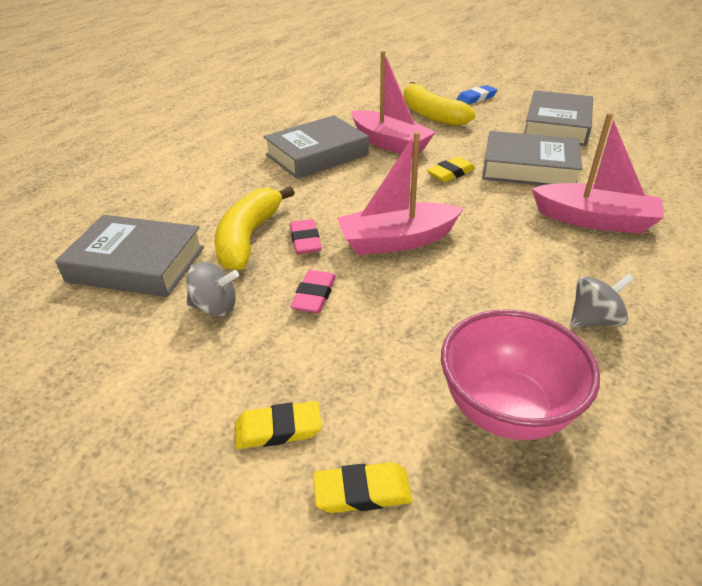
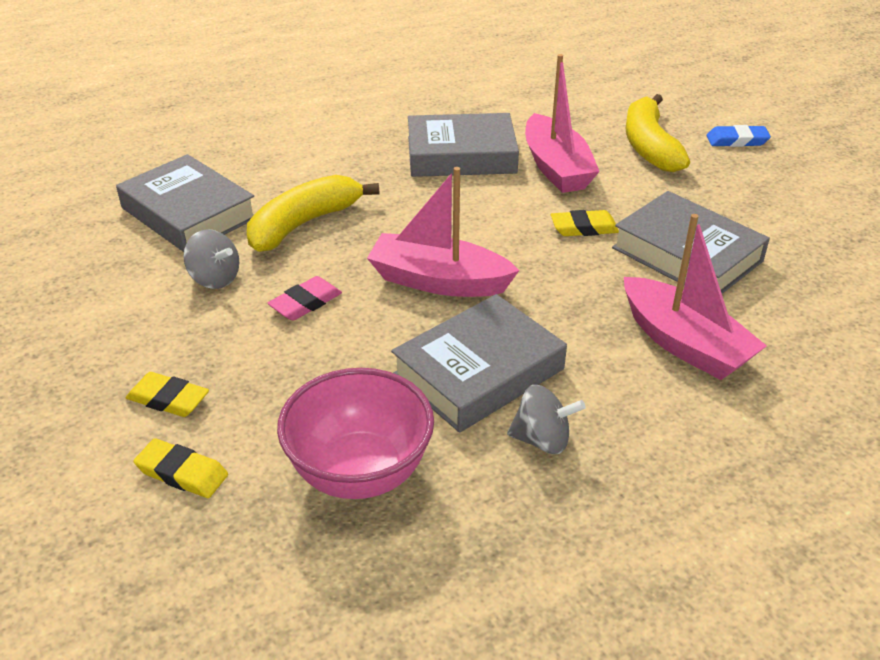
camera: 30 degrees right, 0 degrees up
pink eraser [290,219,322,254] -> none
grey book [524,91,593,146] -> grey book moved to [391,294,567,433]

